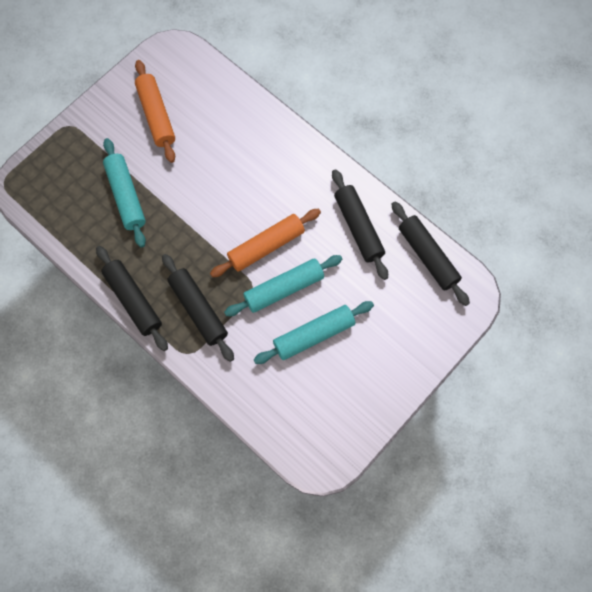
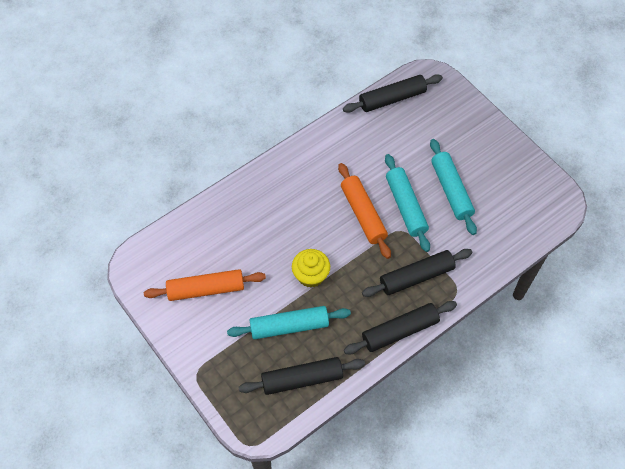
camera: 80 degrees left, 10 degrees down
black rolling pin [332,169,388,280] -> black rolling pin moved to [238,357,365,395]
none -> yellow cupcake [292,249,330,288]

